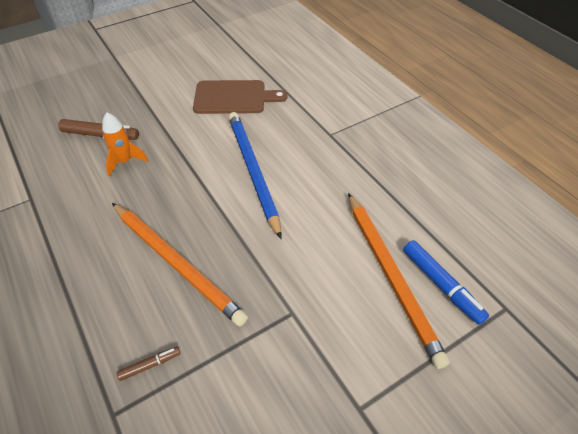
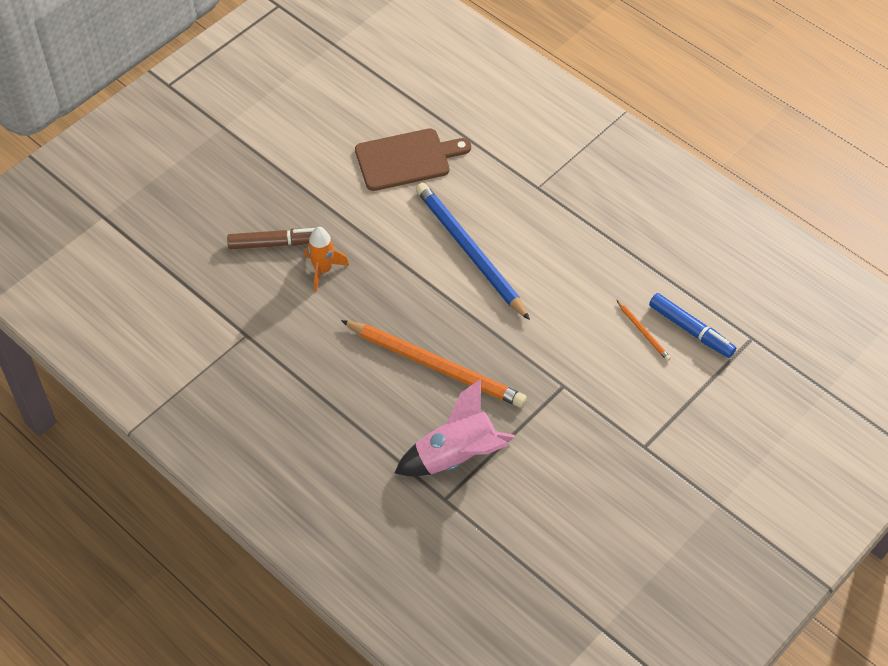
camera: 15 degrees left, 5 degrees up
brown marker [116,346,180,381] -> pink rocket [395,379,515,477]
orange pencil [348,193,450,369] -> orange pencil [617,300,671,361], size x0.42

